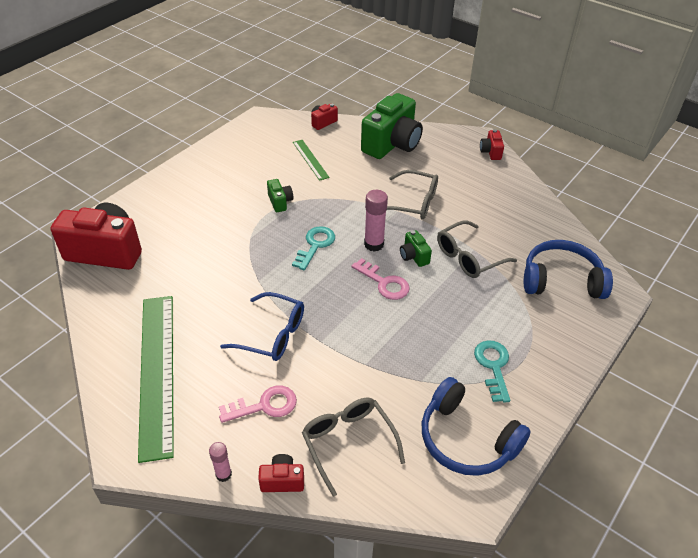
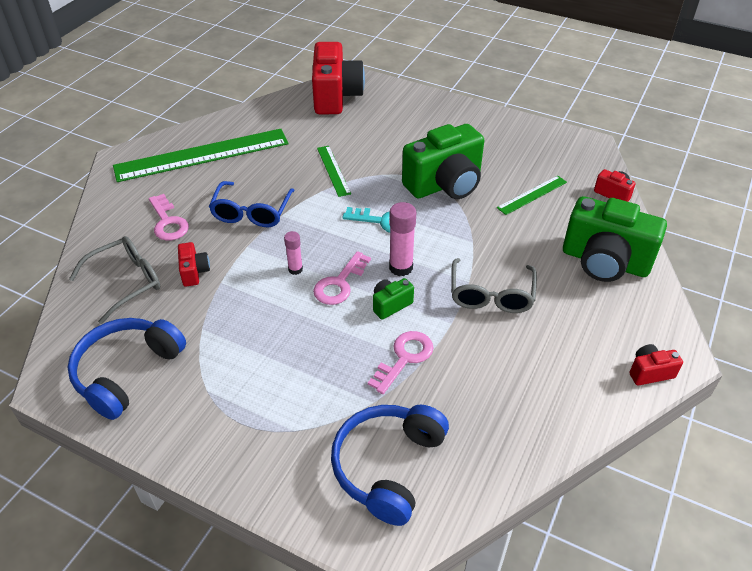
camera: 80 degrees right, 0 degrees up
pink glue stick [209,442,232,482] -> pink glue stick moved to [284,231,303,275]
red camera [258,454,304,492] -> red camera moved to [178,242,210,287]
green camera [267,179,293,212] -> green camera [402,124,484,199], size x2.26
grey glasses [437,220,517,278] -> pink key [368,331,434,394]
turquoise key [474,340,510,403] -> none
blue headphones [524,240,613,299] -> blue headphones turned 150 degrees counterclockwise [331,405,449,526]
none -> green ruler [317,146,351,197]

